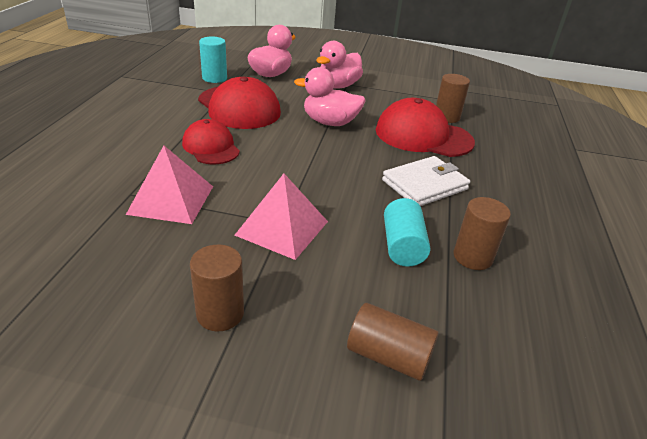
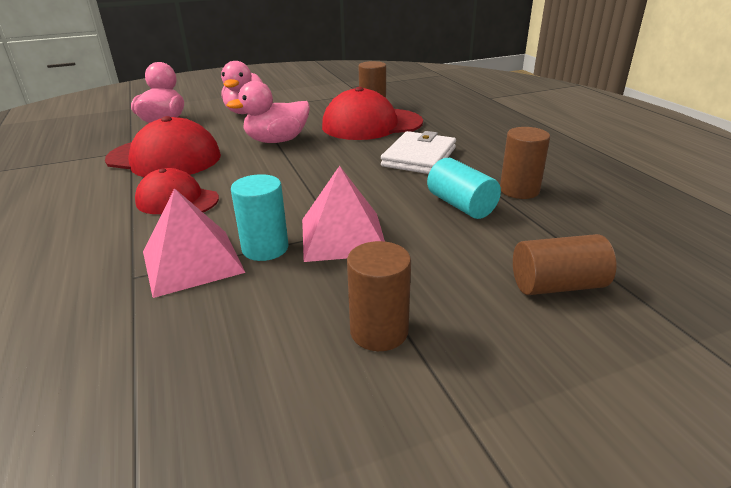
camera: 30 degrees left, 5 degrees down
turquoise cylinder [199,36,227,83] -> turquoise cylinder moved to [231,174,289,261]

